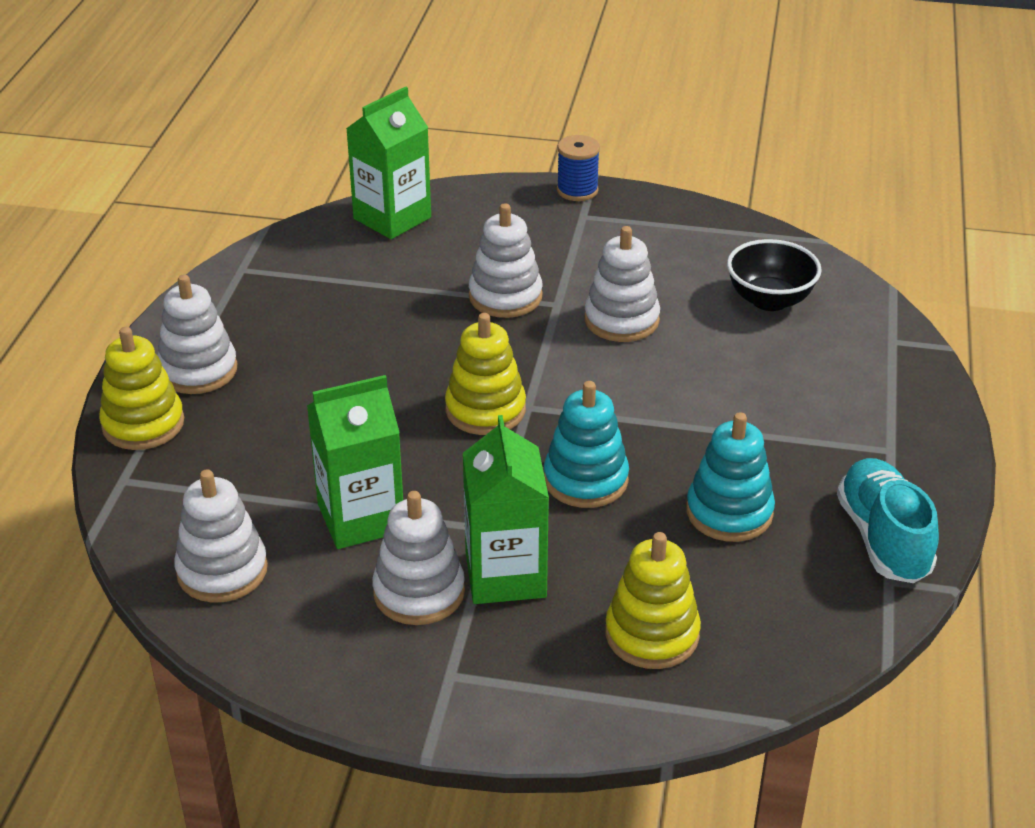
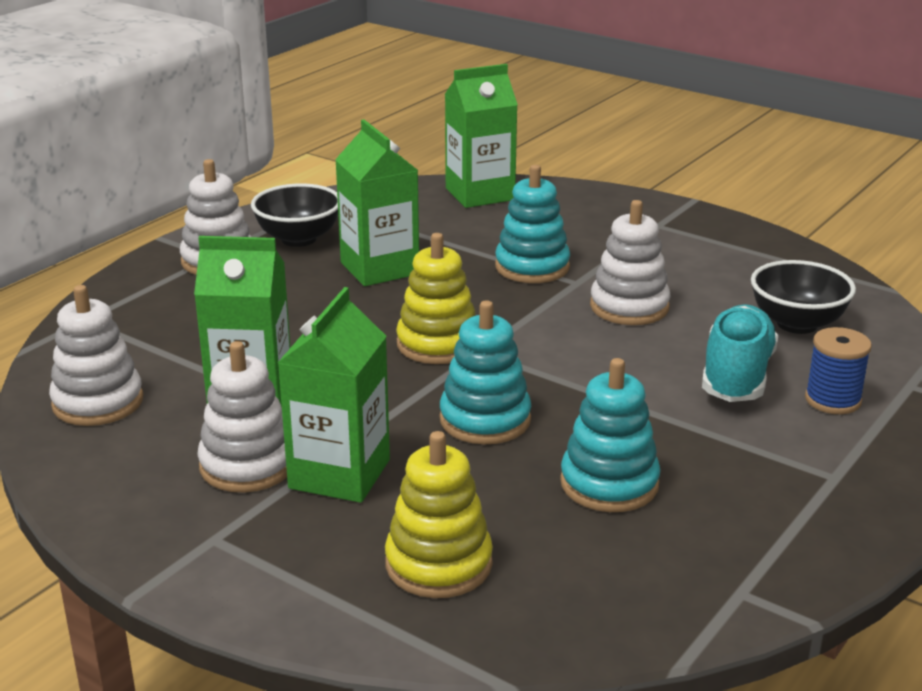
camera: 25 degrees right, 10 degrees down
yellow stacking toy [99,327,184,450] -> none
white stacking toy [469,203,542,318] -> turquoise stacking toy [495,165,570,283]
blue spool [557,135,600,201] -> blue spool moved to [805,327,872,414]
turquoise shoe [837,458,939,583] -> turquoise shoe moved to [702,305,779,402]
none -> black bowl [251,183,338,247]
none -> green carton [335,119,419,286]

